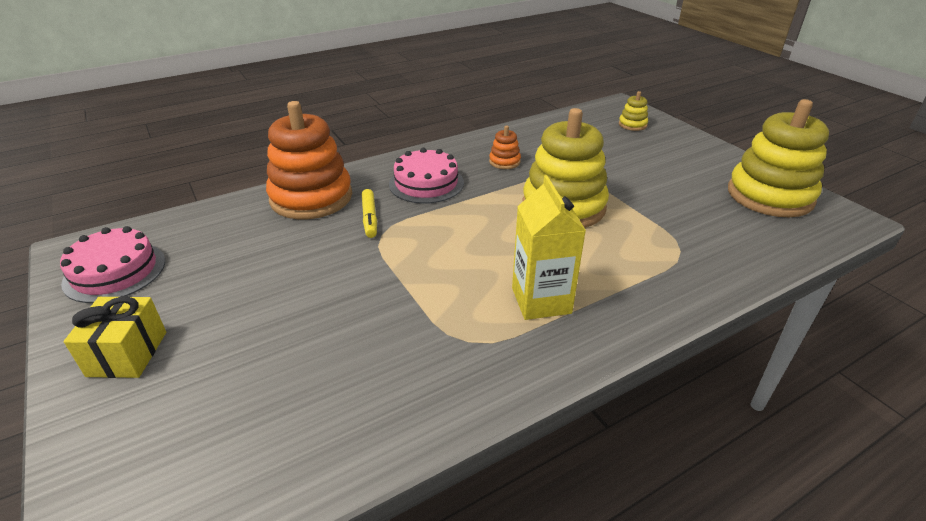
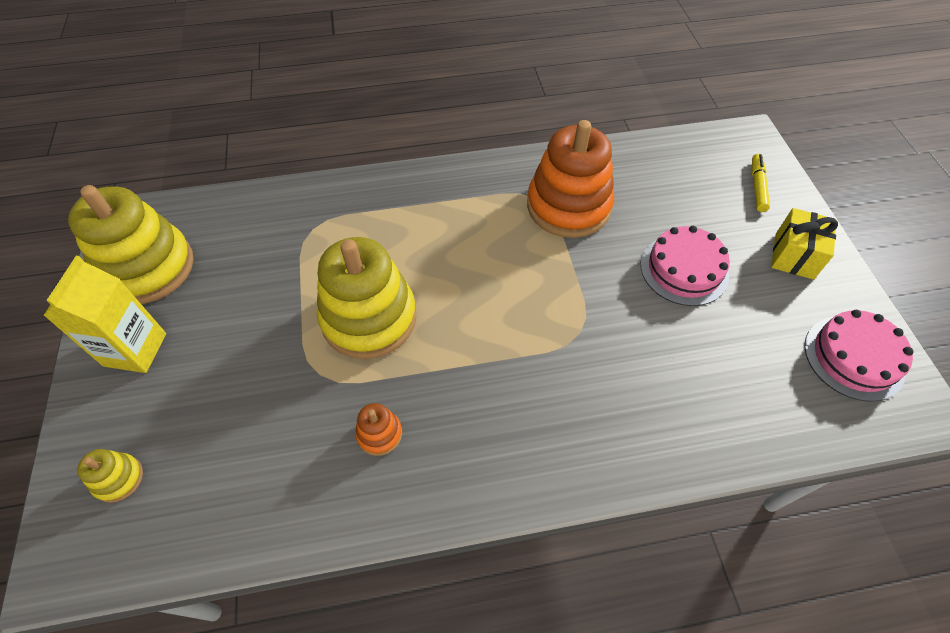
camera: 160 degrees left, 20 degrees up
orange stacking toy [266,101,352,219] -> orange stacking toy moved to [527,120,614,238]
yellow marker [362,189,377,238] -> yellow marker moved to [752,154,770,212]
pink cake [389,148,464,204] -> pink cake moved to [641,226,730,306]
yellow carton [512,175,586,320] -> yellow carton moved to [43,256,166,373]

